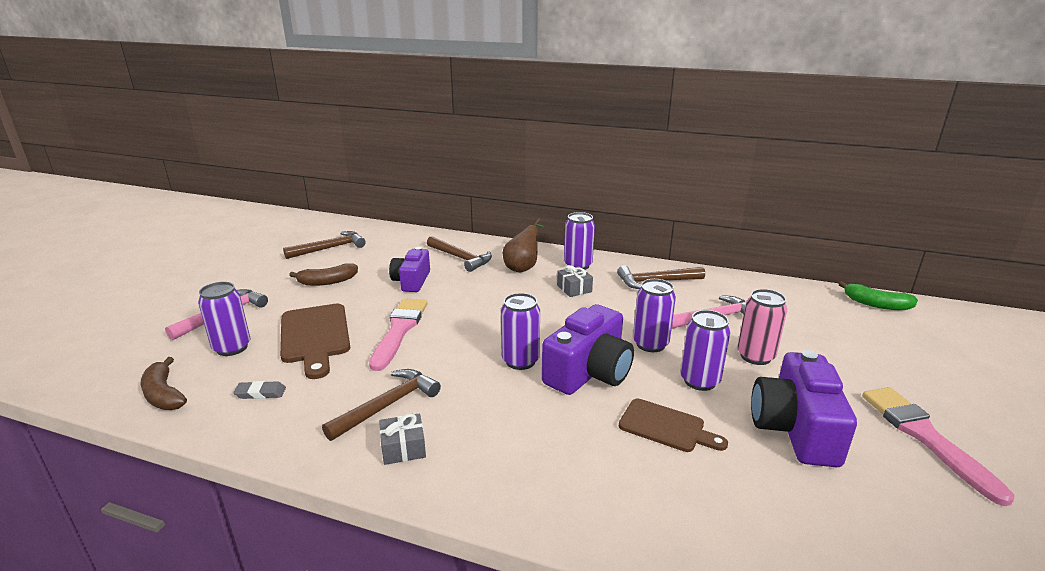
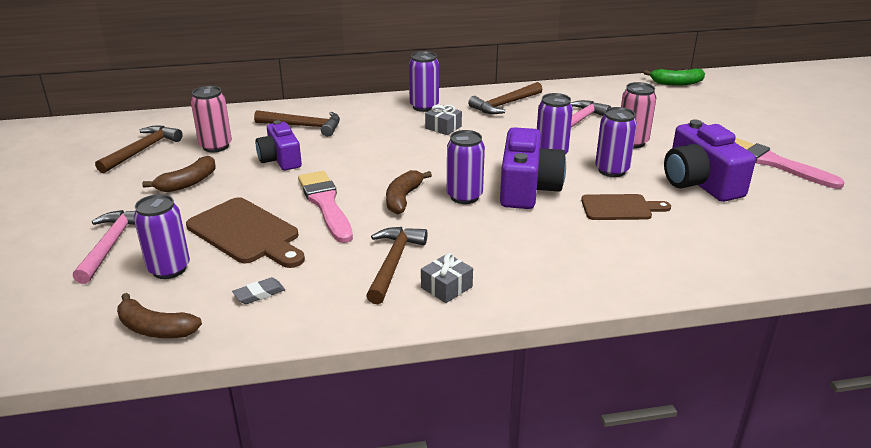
camera: 30 degrees left, 5 degrees up
brown pear [503,218,544,273] -> none
none -> pink can [191,86,232,152]
none -> brown banana [386,170,432,214]

